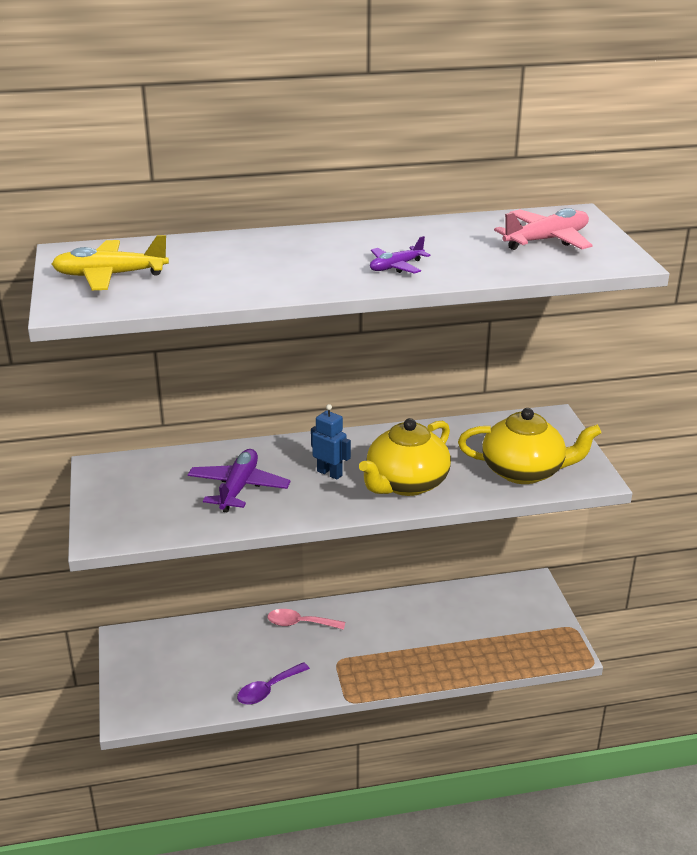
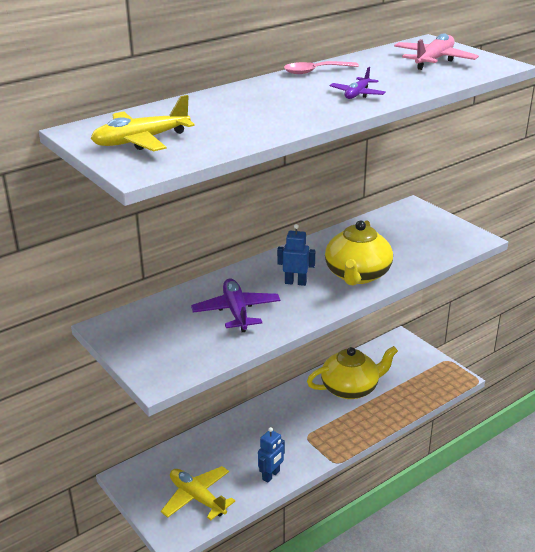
camera: 25 degrees left, 0 degrees up
purple spoon [237,662,310,705] -> blue robot [258,427,285,483]
pink spoon [267,609,345,630] -> pink spoon moved to [284,61,359,74]
yellow teapot [458,408,601,484] -> yellow teapot moved to [307,346,398,399]
none -> yellow plane [161,466,235,520]

